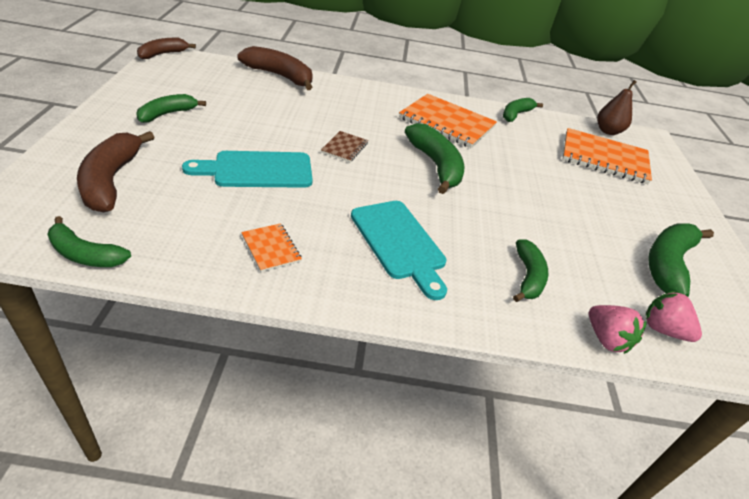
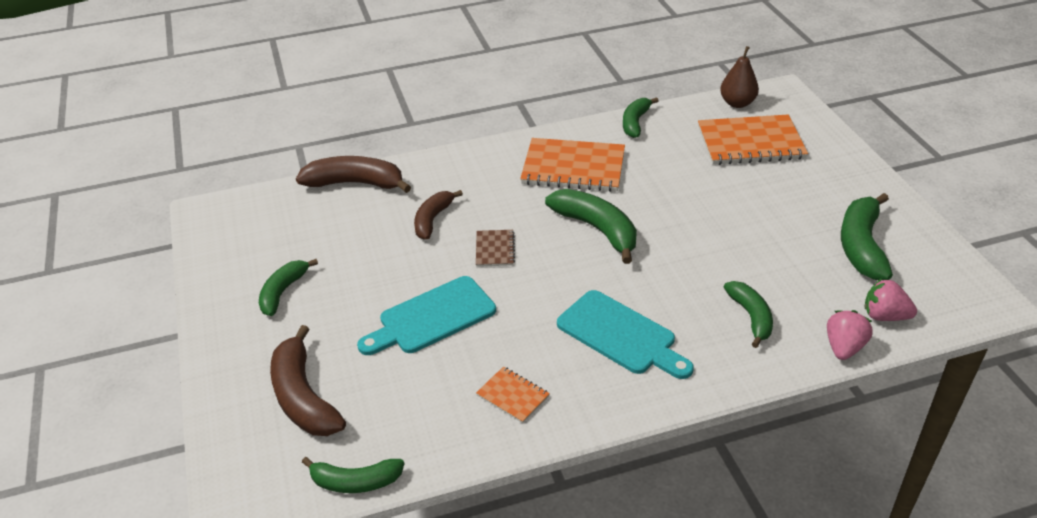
camera: 15 degrees left, 0 degrees up
brown banana [137,38,196,59] -> brown banana moved to [414,190,463,240]
pink strawberry [589,305,647,354] -> pink strawberry turned 105 degrees counterclockwise [827,310,873,360]

